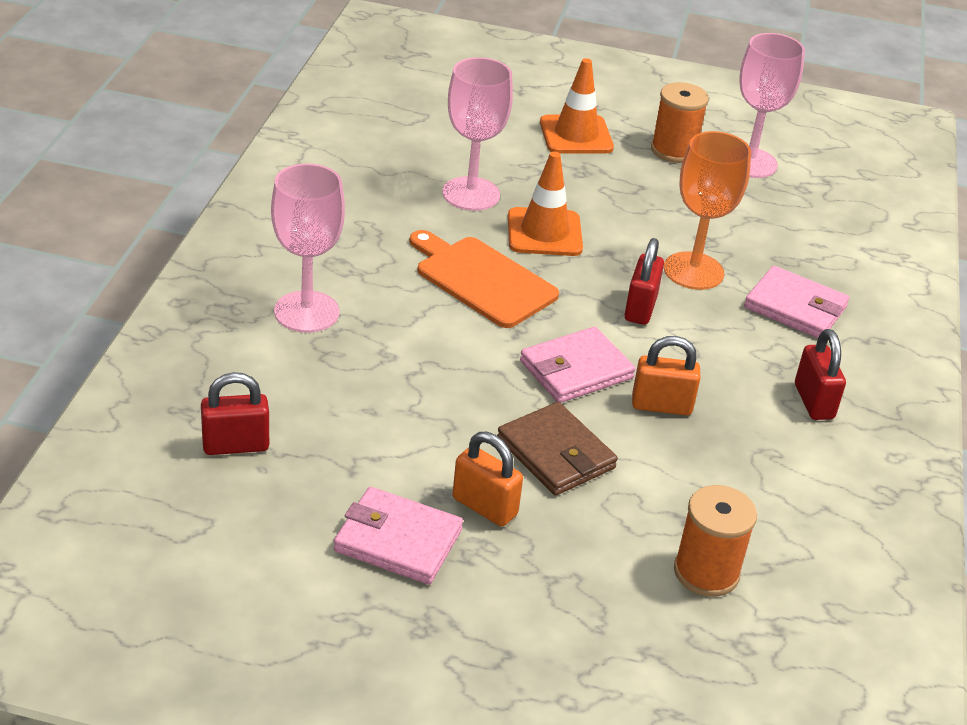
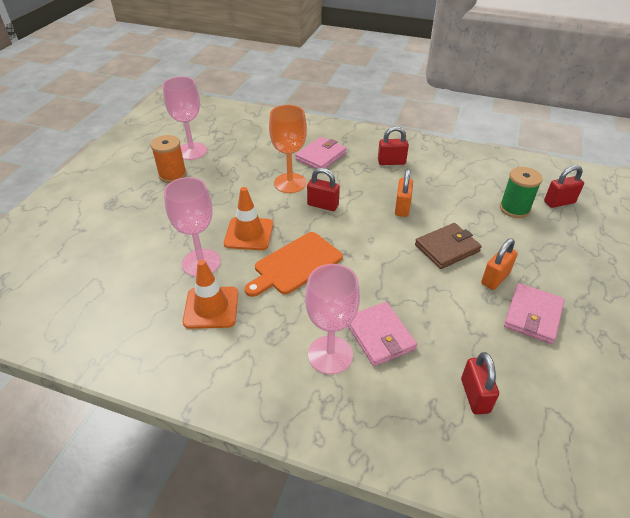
camera: 80 degrees left, 5 degrees up
pink wallet [520,327,636,403] -> pink wallet moved to [348,302,417,366]
orange traffic cone [540,58,614,154] -> orange traffic cone moved to [183,260,238,329]
orange spool [674,485,757,597] -> green spool [500,167,543,218]
none -> red padlock [544,165,584,208]

